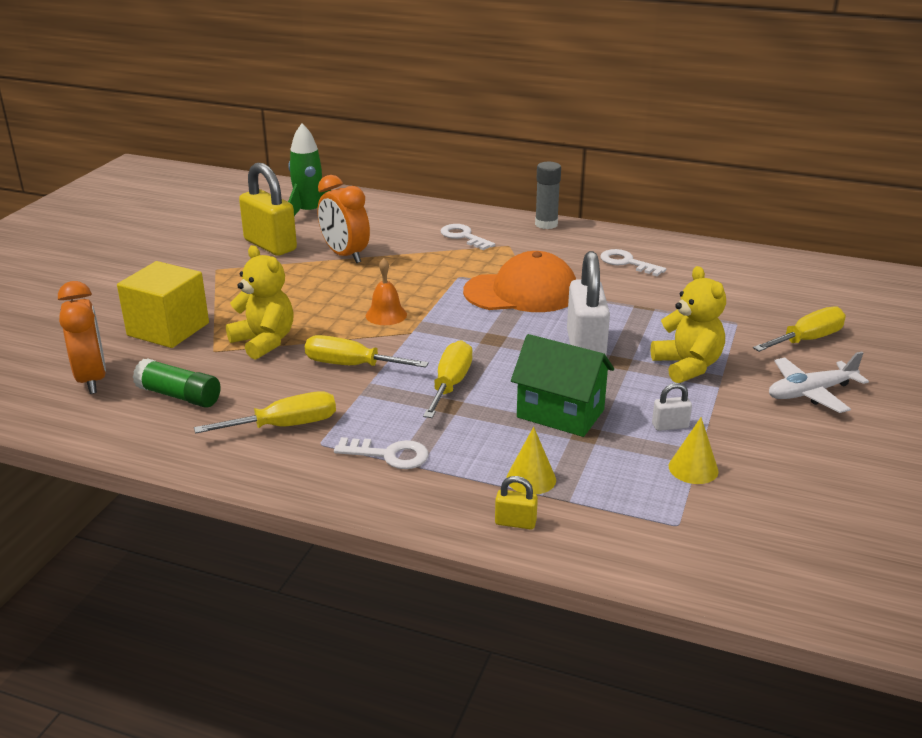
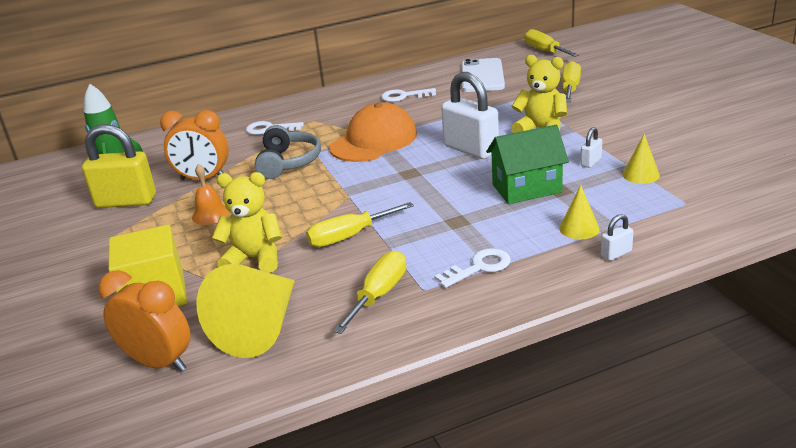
camera: 40 degrees left, 0 degrees up
green glue stick [133,358,221,408] -> yellow cone [196,264,295,358]
orange bell [366,258,407,325] -> orange bell moved to [192,164,230,225]
yellow screwdriver [423,340,472,418] -> yellow screwdriver moved to [525,29,579,57]
yellow padlock [495,476,538,529] -> white padlock [601,214,634,261]
grey glue stick [535,162,561,229] -> none
white plane [769,352,869,413] -> none
none -> grey headphones [255,125,321,179]
none -> white phone [462,58,505,92]

